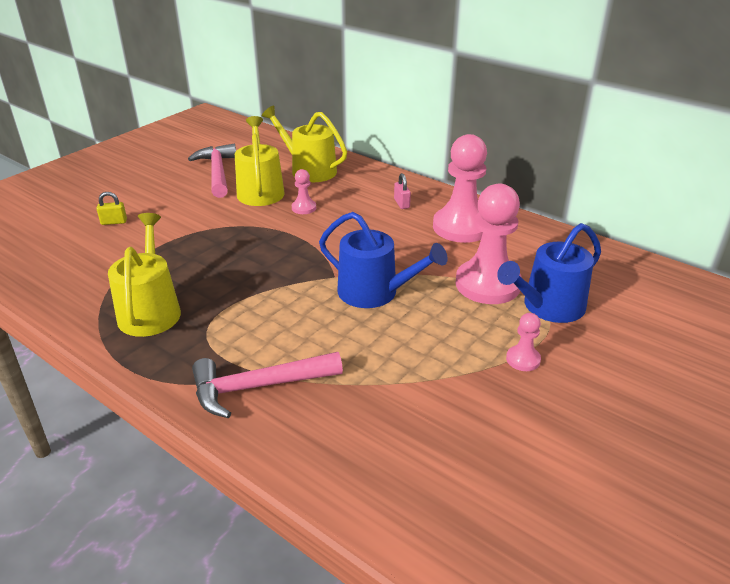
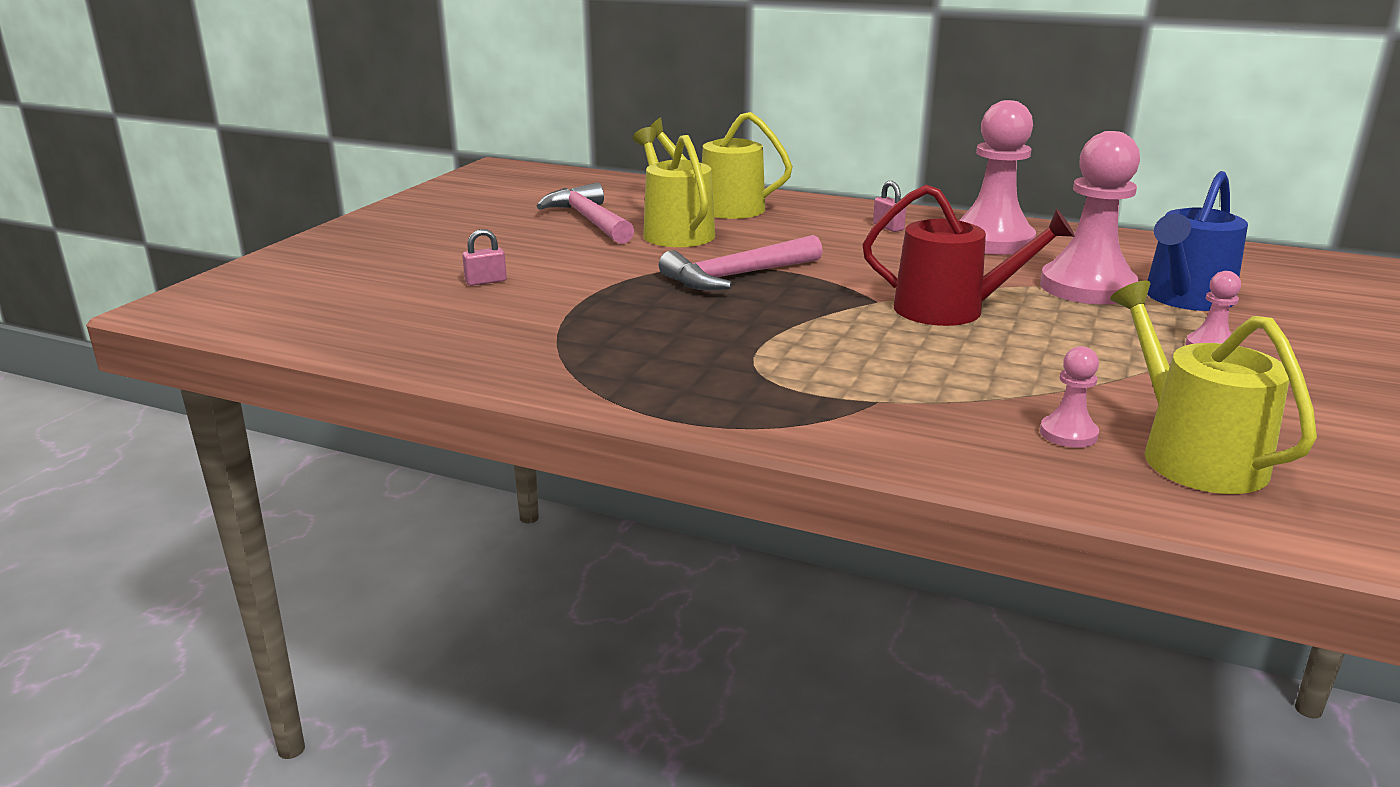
camera: 15 degrees left, 10 degrees down
yellow padlock [97,192,127,225] -> pink padlock [462,229,507,286]
yellow watering can [108,213,181,337] -> yellow watering can moved to [1110,280,1317,494]
pink hammer [192,352,343,418] -> pink hammer moved to [659,235,823,290]
pink pawn [292,169,316,214] -> pink pawn moved to [1040,346,1099,448]
blue watering can [319,212,448,308] -> red watering can [863,185,1075,326]

